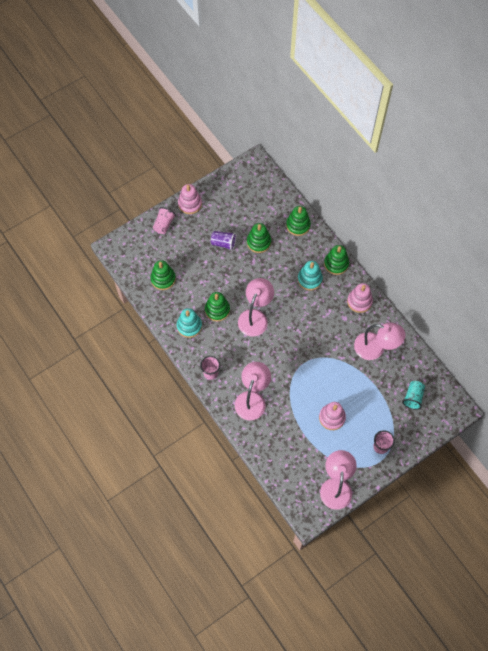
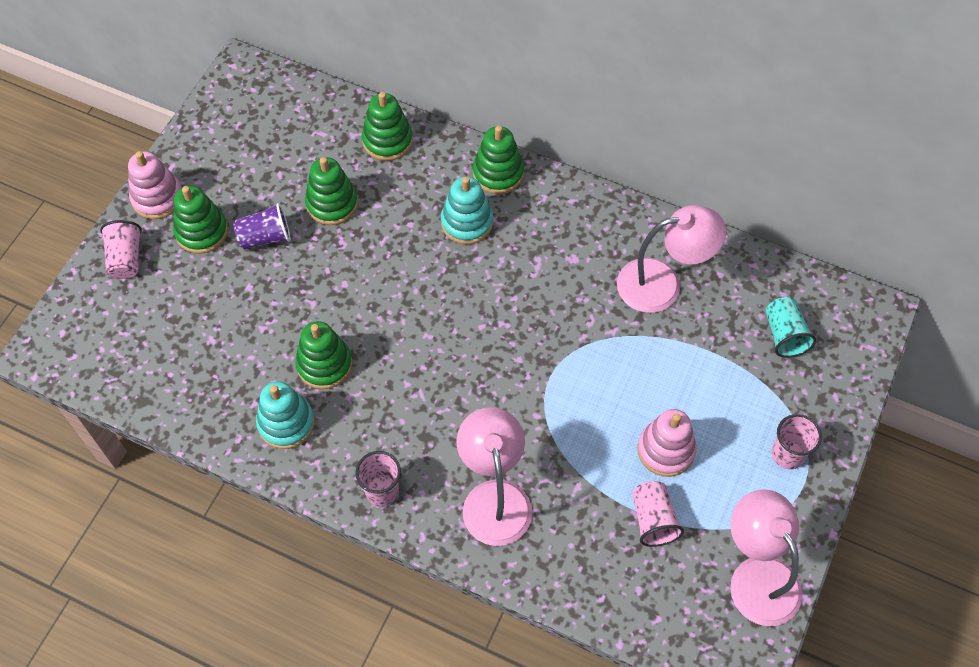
camera: 30 degrees left, 5 degrees down
green stacking toy [151,260,176,290] -> green stacking toy moved to [173,186,228,254]
pink lamp [238,278,274,336] -> none
pink stacking toy [347,283,373,313] -> none
none -> pink cup [632,481,684,547]

